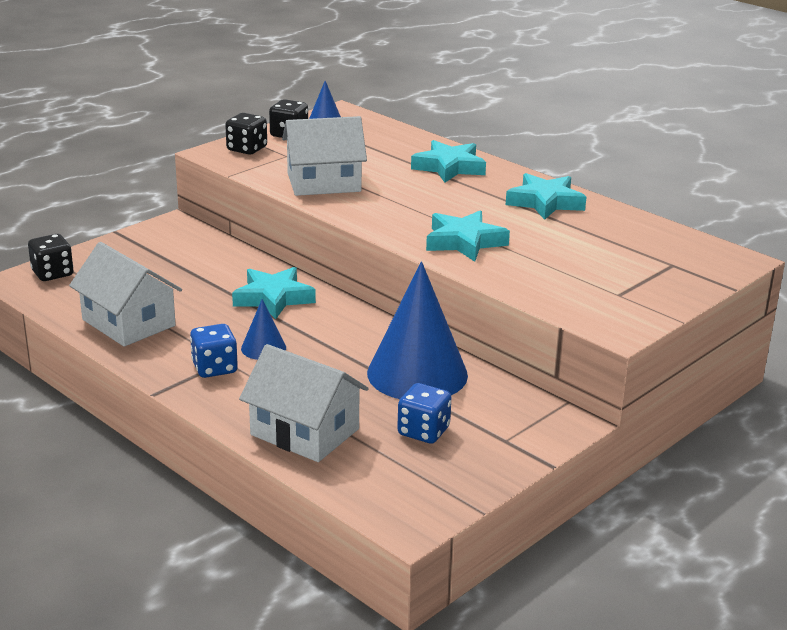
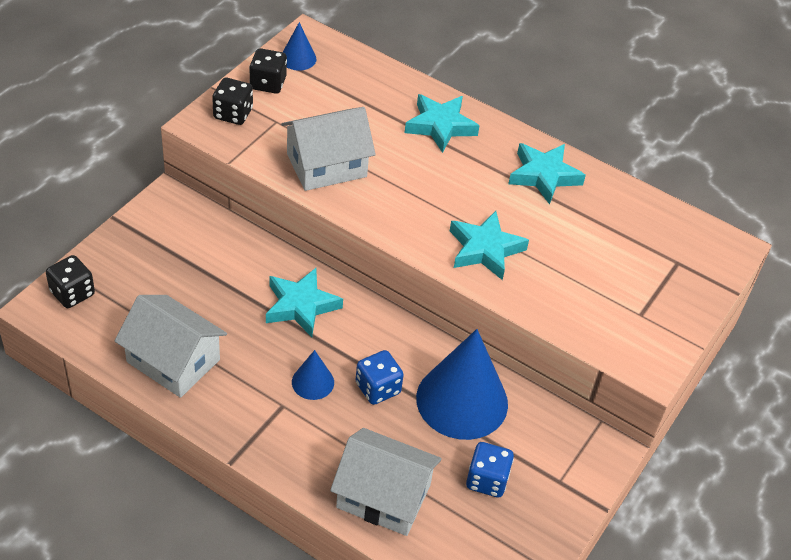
camera: 15 degrees left, 20 degrees up
blue dice [190,324,238,378] -> blue dice moved to [356,350,404,405]

